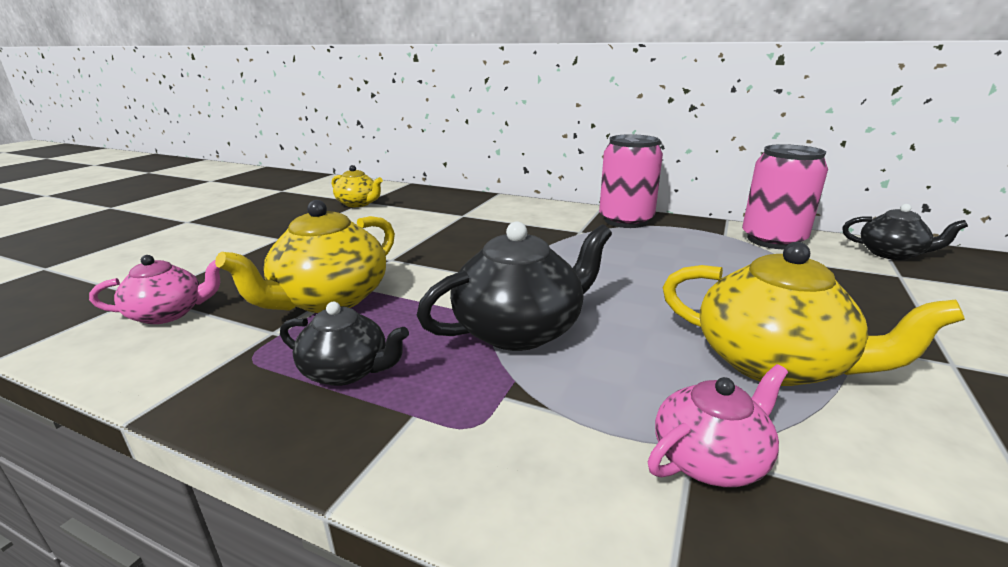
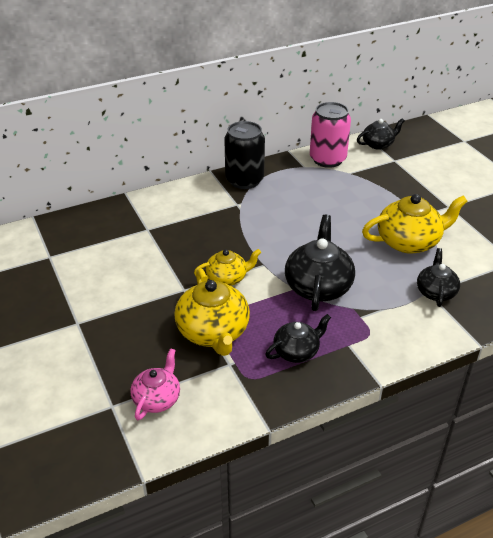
camera: 50 degrees left, 15 degrees up
yellow teapot [332,165,383,207] -> yellow teapot moved to [194,249,261,286]
pink can [599,134,663,228] -> black can [224,121,265,189]
pink teapot [648,364,788,487] -> black teapot [417,248,460,307]

